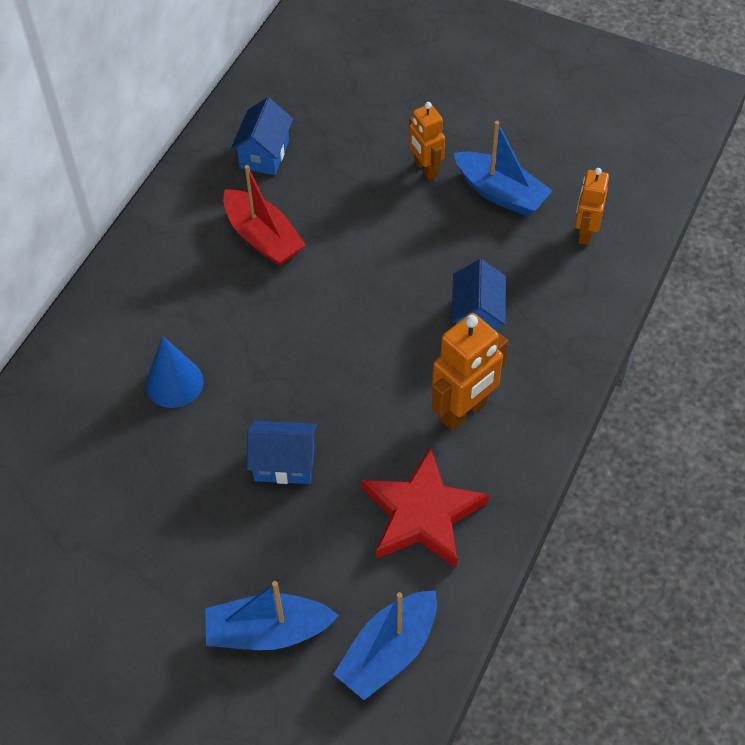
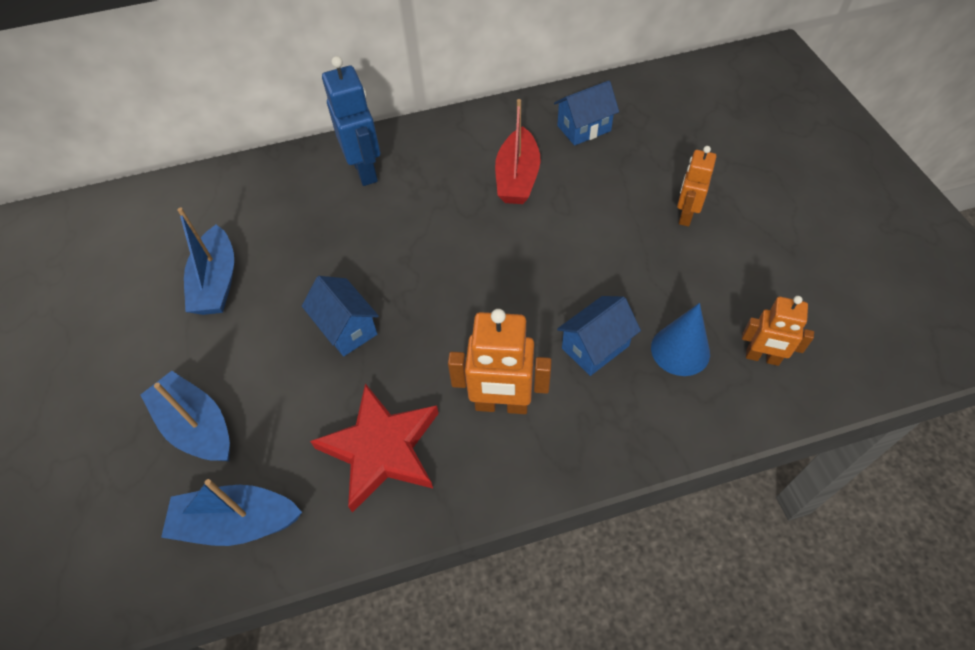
camera: 50 degrees right, 0 degrees up
blue cone [145,336,204,408] -> blue cone moved to [651,303,710,376]
blue boat [454,121,552,217] -> blue boat moved to [177,207,234,315]
orange robot [575,168,609,245] -> orange robot turned 135 degrees counterclockwise [742,296,814,366]
none -> blue robot [322,56,380,186]

